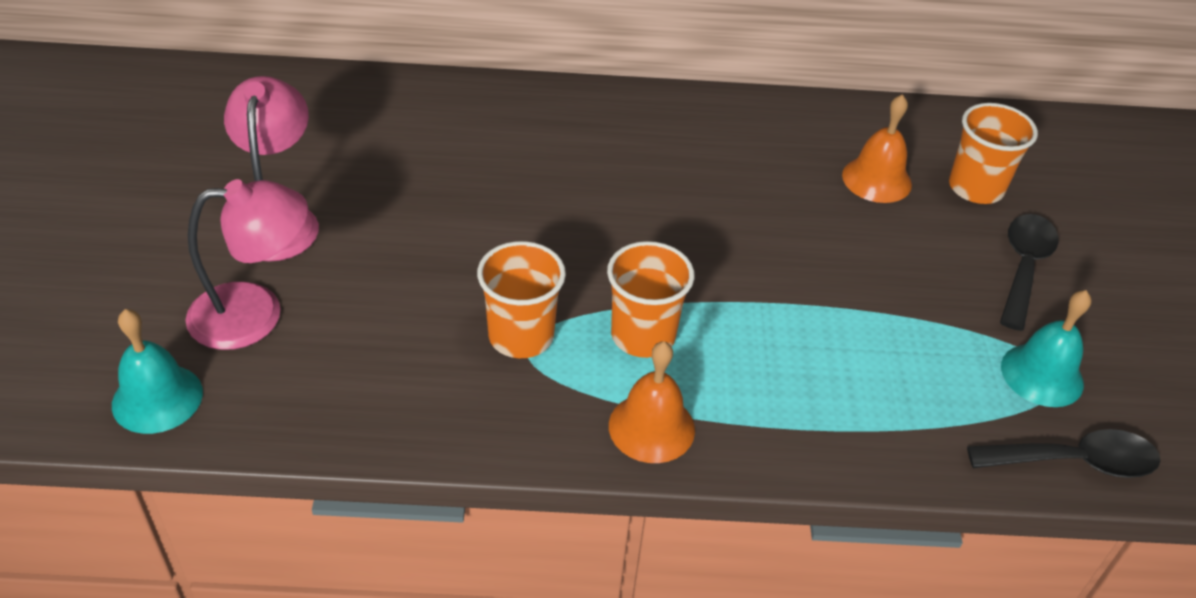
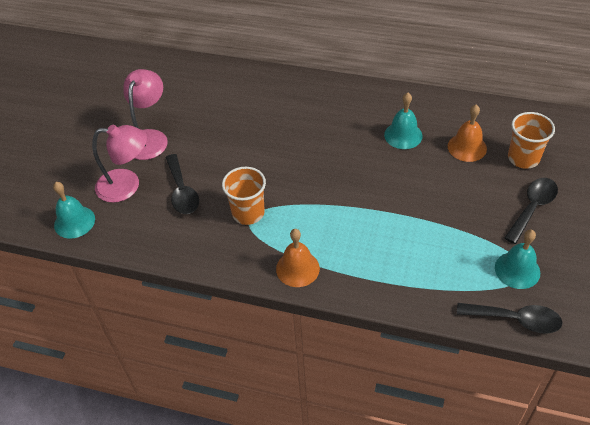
camera: 20 degrees right, 5 degrees up
orange cup [607,241,694,358] -> none
none -> black spoon [166,154,199,214]
none -> turquoise bell [384,93,422,149]

